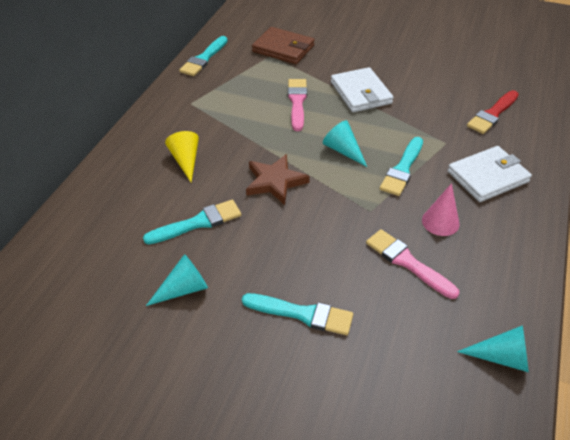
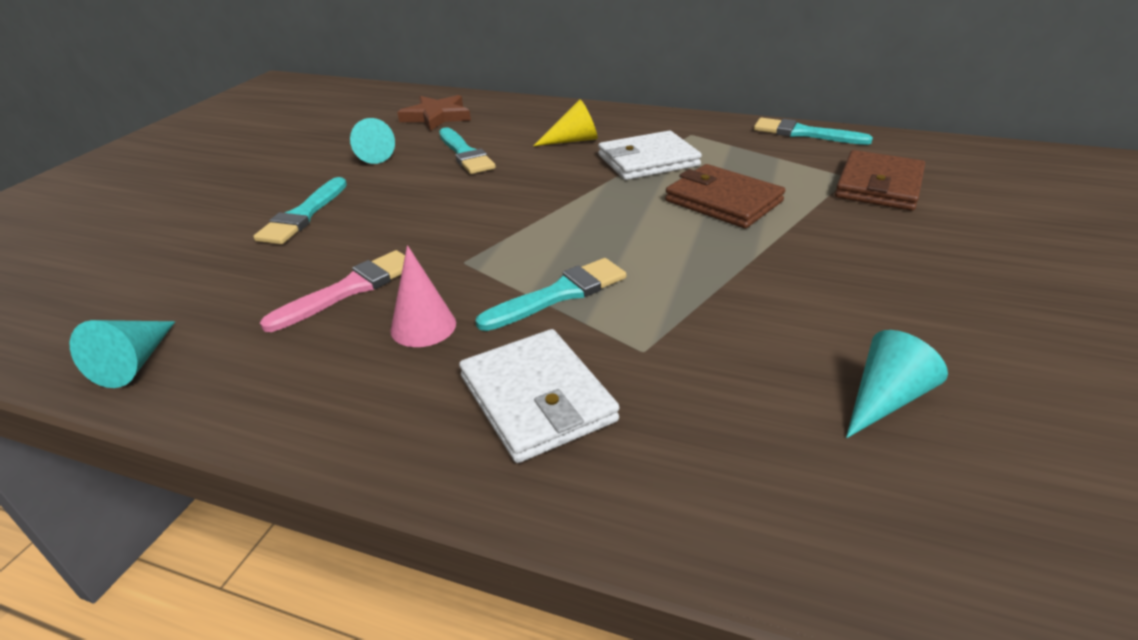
camera: 90 degrees right, 10 degrees down
brown star [246,154,310,205] -> brown star moved to [397,95,471,131]
pink brush [288,79,307,131] -> brown wallet [665,164,785,229]
turquoise cone [323,120,367,167] -> turquoise cone moved to [846,330,948,438]
white wallet [331,67,394,112] -> white wallet moved to [598,131,702,180]
turquoise brush [380,137,423,196] -> turquoise brush turned 120 degrees clockwise [475,258,626,331]
red brush [467,90,519,134] -> none

